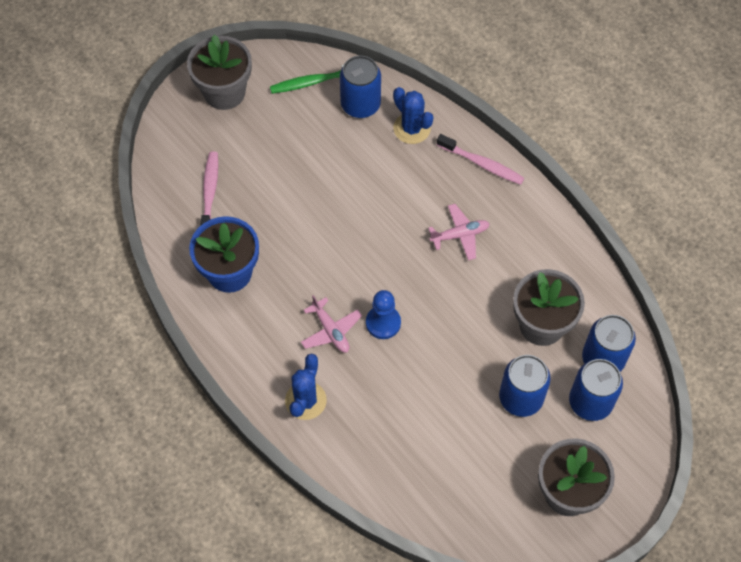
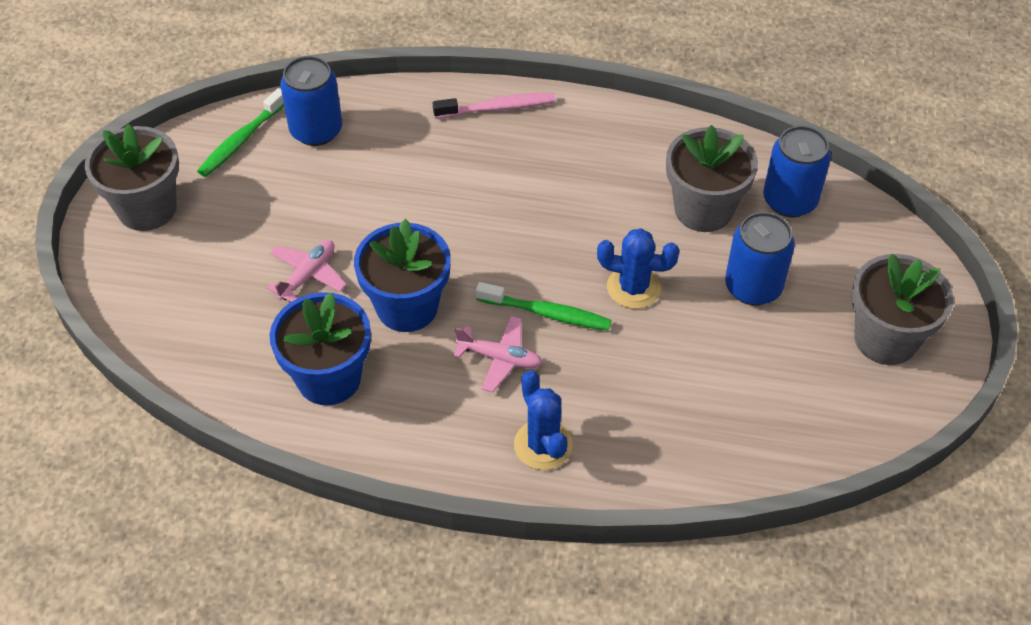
camera: 40 degrees left, 10 degrees down
pink toothbrush [200,151,218,226] -> none
blue pawn [366,290,401,339] -> green toothbrush [476,282,612,331]
blue cactus [393,87,434,144] -> blue cactus moved to [597,228,680,309]
pink plane [428,204,489,260] -> pink plane moved to [267,240,347,302]
blue can [569,359,623,421] -> none
none -> blue flower pot [354,219,451,332]

